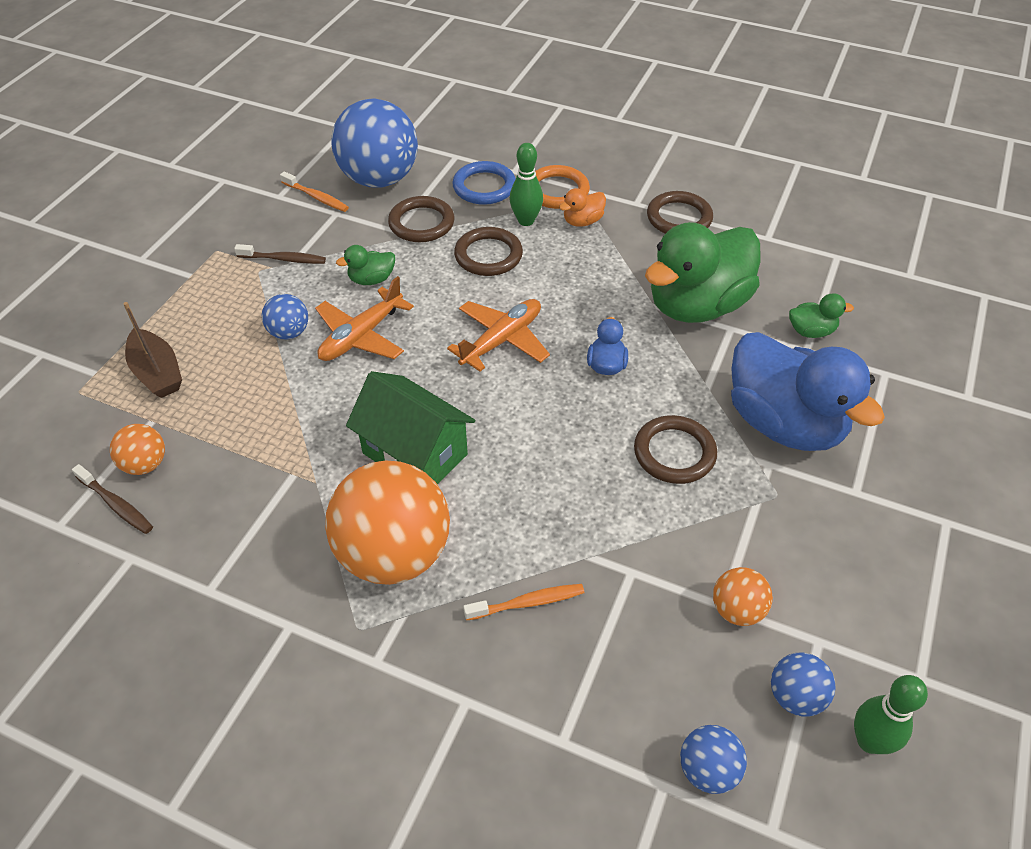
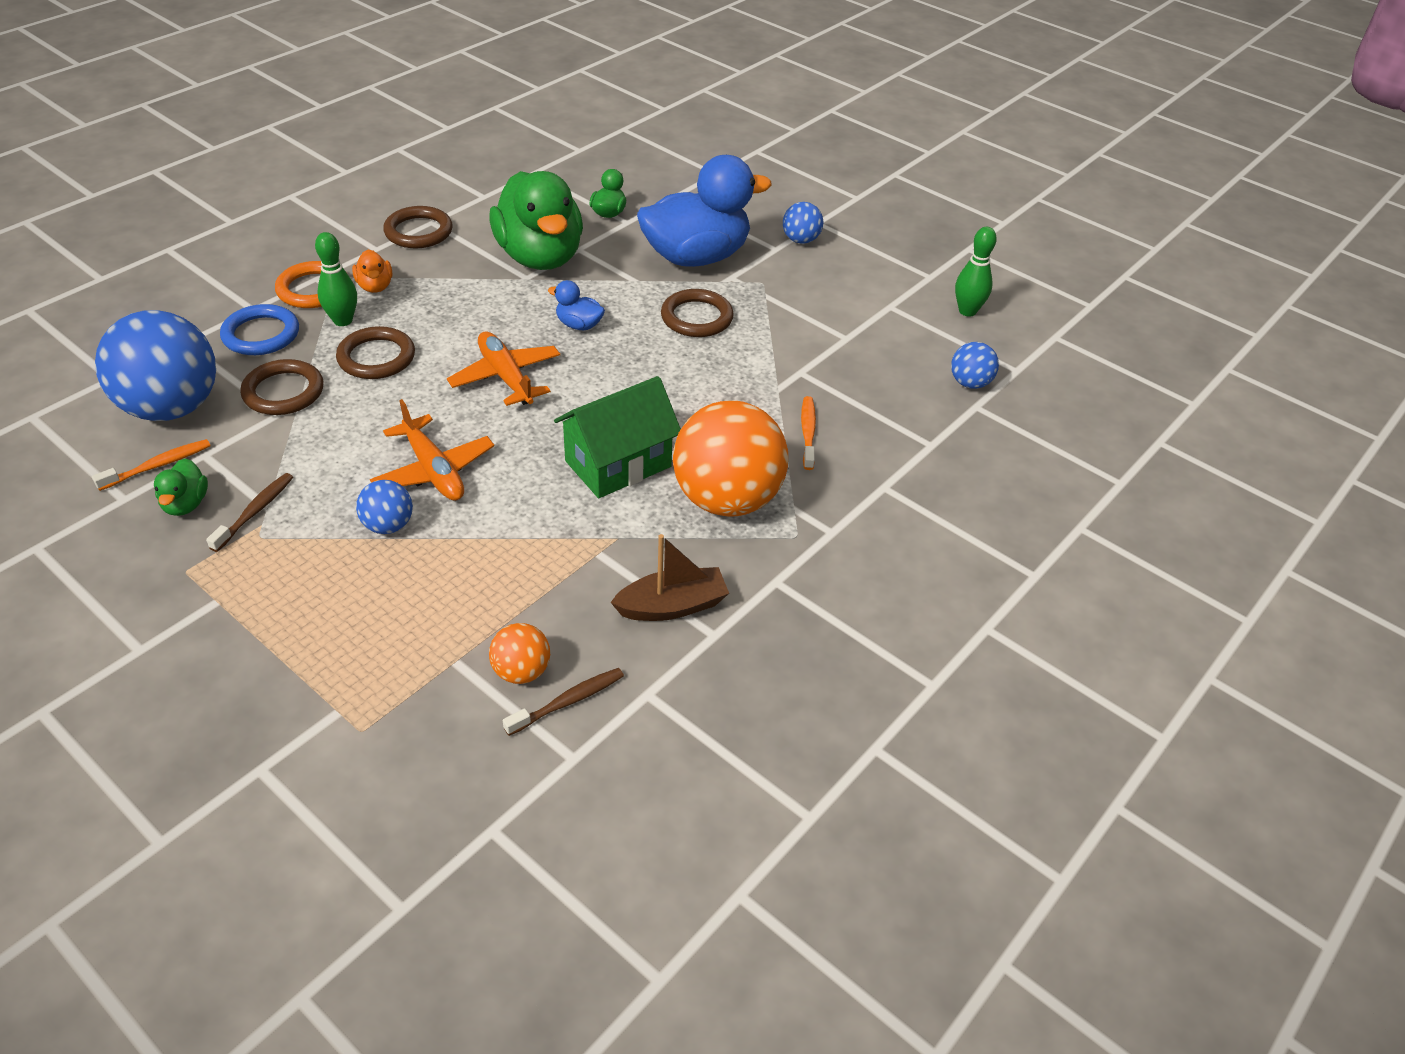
camera: 75 degrees left, 5 degrees down
brown boat [123,302,182,398] -> brown boat moved to [610,534,729,621]
green duck [336,245,395,285] -> green duck moved to [154,458,208,516]
orange ball [713,567,773,626] -> none
blue ball [771,653,836,716] -> blue ball moved to [783,202,823,244]

